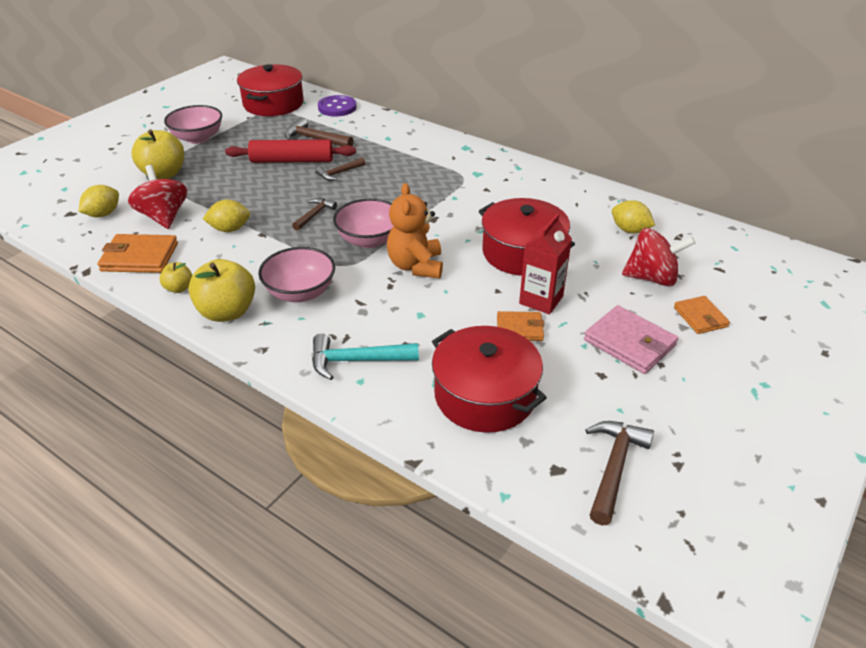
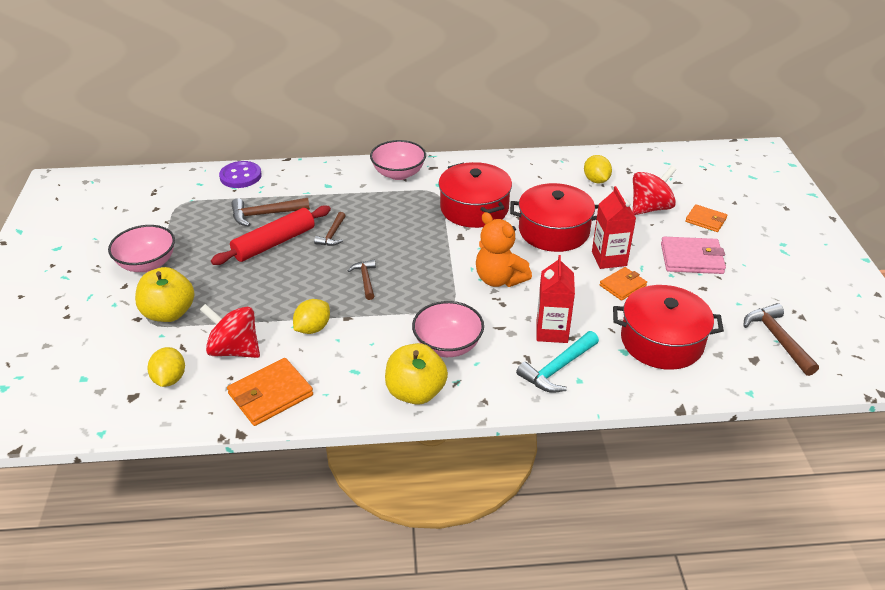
camera: 40 degrees left, 0 degrees up
yellow apple [160,262,192,293] -> none
red pot [237,64,304,116] -> red pot moved to [438,162,512,228]
pink bowl [333,199,394,248] -> pink bowl moved to [370,140,426,180]
yellow lemon [612,200,655,233] -> yellow lemon turned 75 degrees clockwise [584,155,612,183]
none -> red carton [536,255,575,343]

